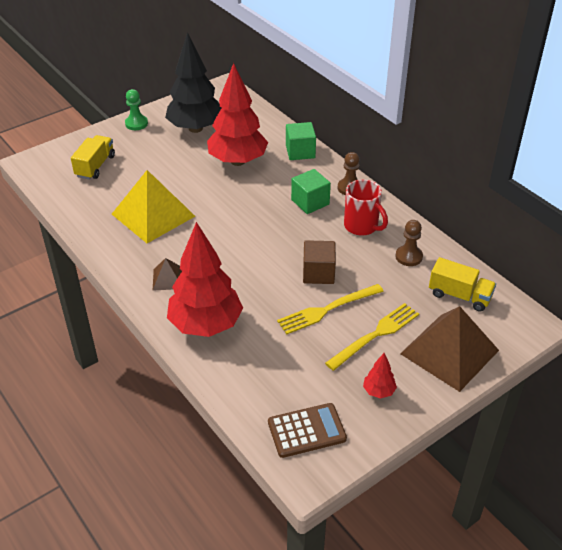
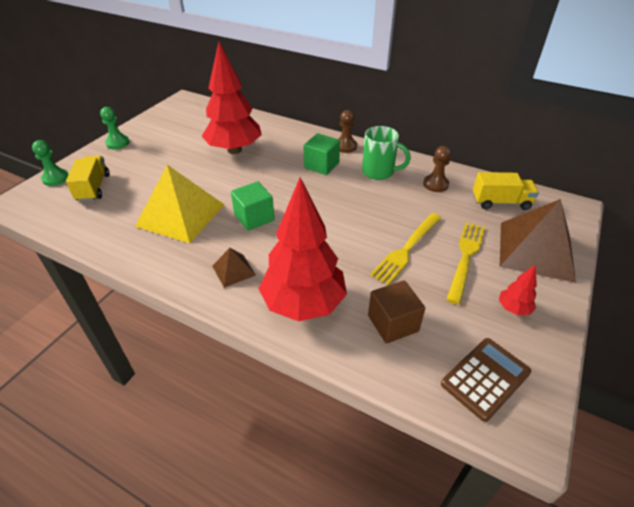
camera: 25 degrees left, 0 degrees up
black tree [165,32,221,133] -> none
green cube [286,122,316,160] -> green cube moved to [231,181,275,231]
brown cube [303,240,336,284] -> brown cube moved to [368,280,425,344]
red mug [344,179,388,236] -> green mug [362,126,411,180]
none -> green pawn [32,140,69,186]

